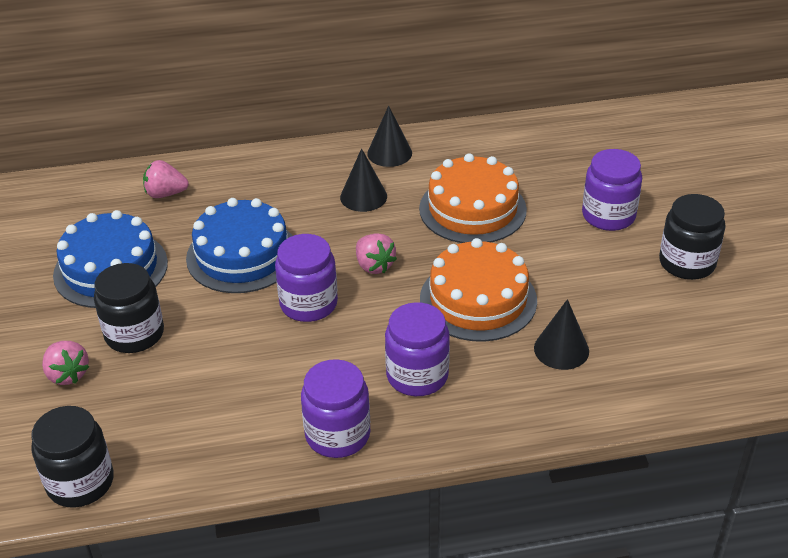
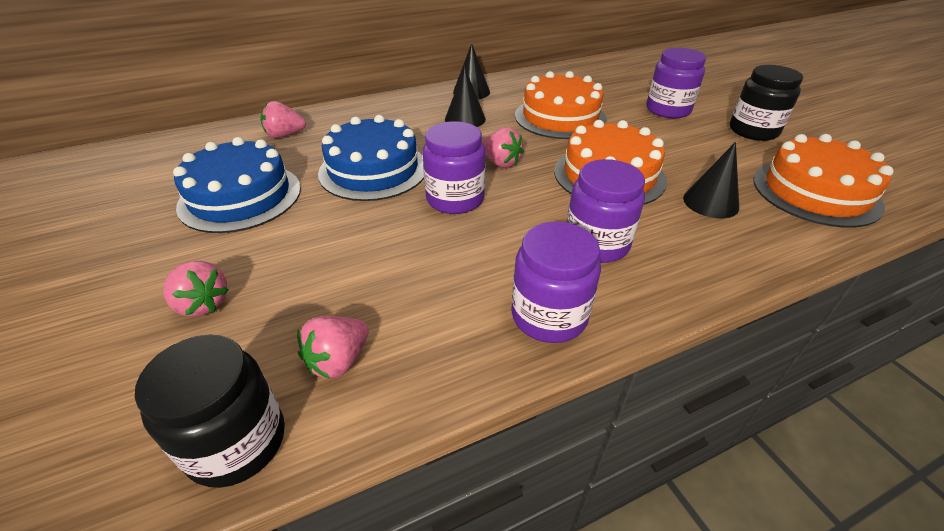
camera: 15 degrees left, 0 degrees up
black jar [94,263,164,353] -> none
none -> pink strawberry [297,316,369,379]
none -> orange cake [753,134,894,228]

